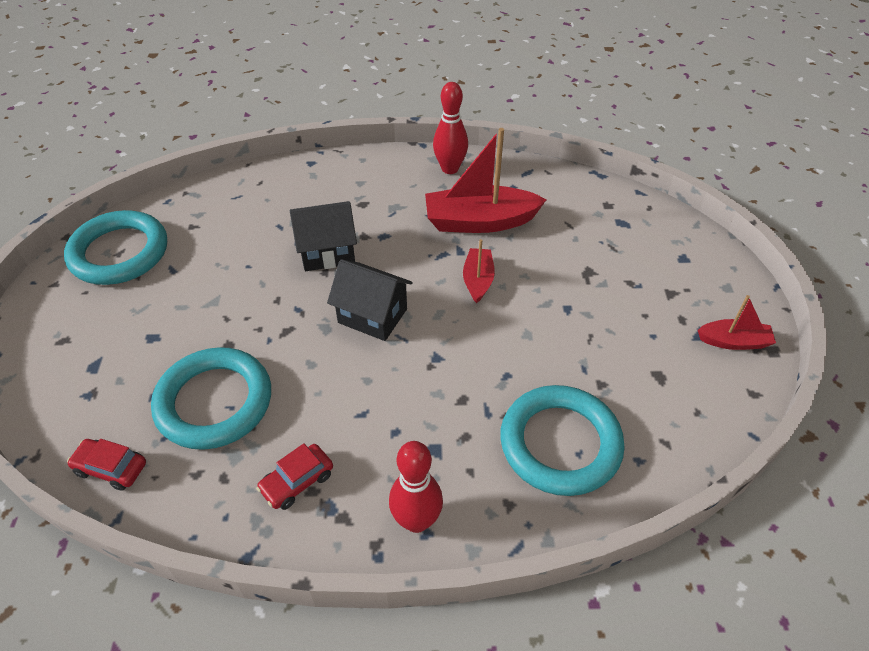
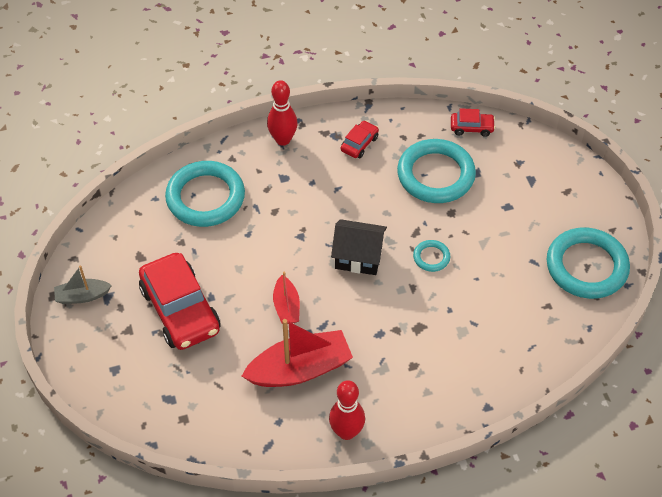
camera: 165 degrees right, 5 degrees up
black house [290,201,357,271] -> none
red boat [698,295,776,350] -> grey boat [54,266,112,304]
none -> red car [139,253,221,350]
none -> turquoise ring [413,240,450,272]

